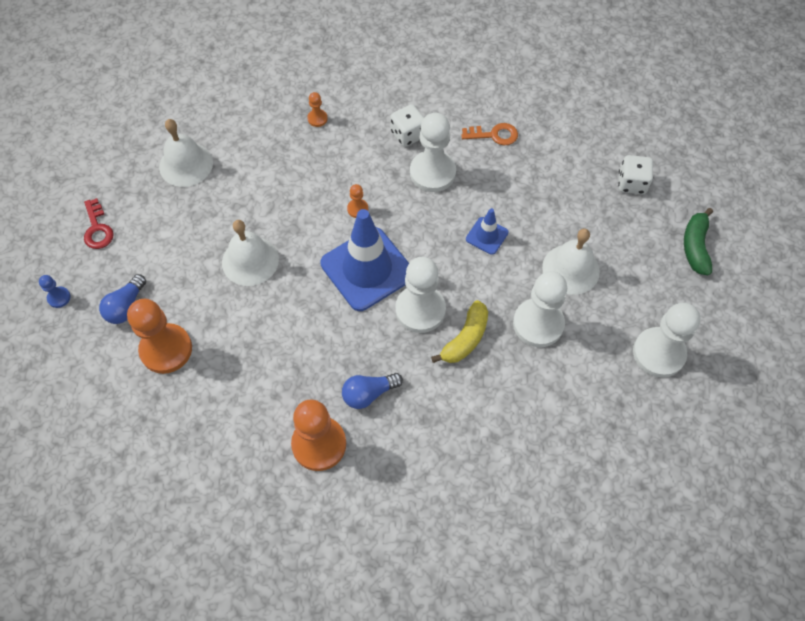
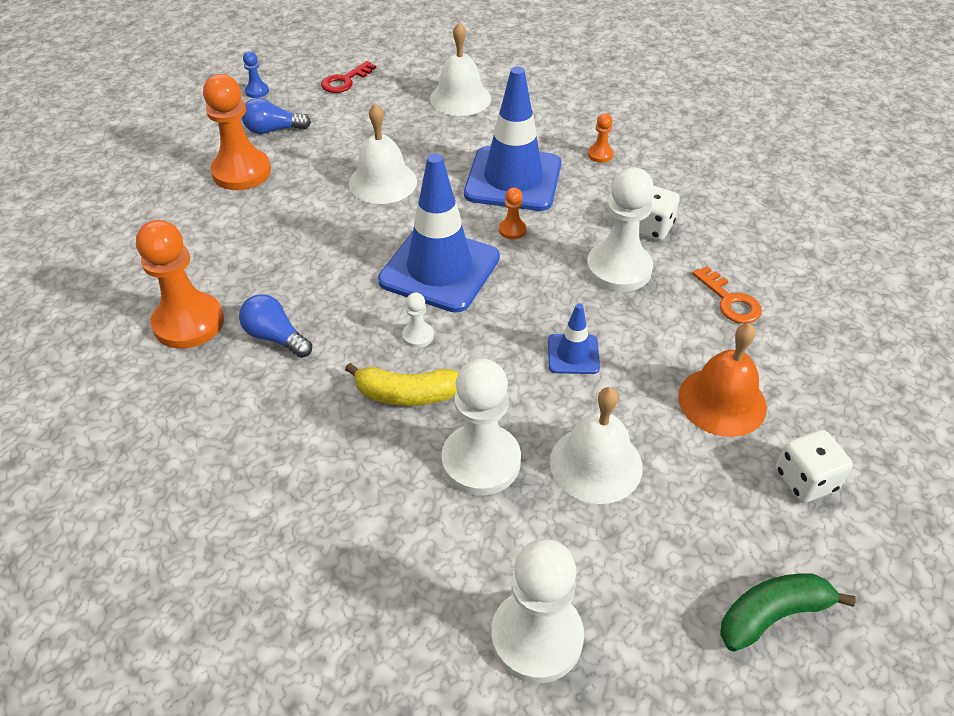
camera: 60 degrees right, 15 degrees down
white pawn [395,257,446,333] -> white pawn [402,292,434,348], size x0.45
none -> blue traffic cone [464,66,561,211]
none -> orange bell [678,323,767,437]

